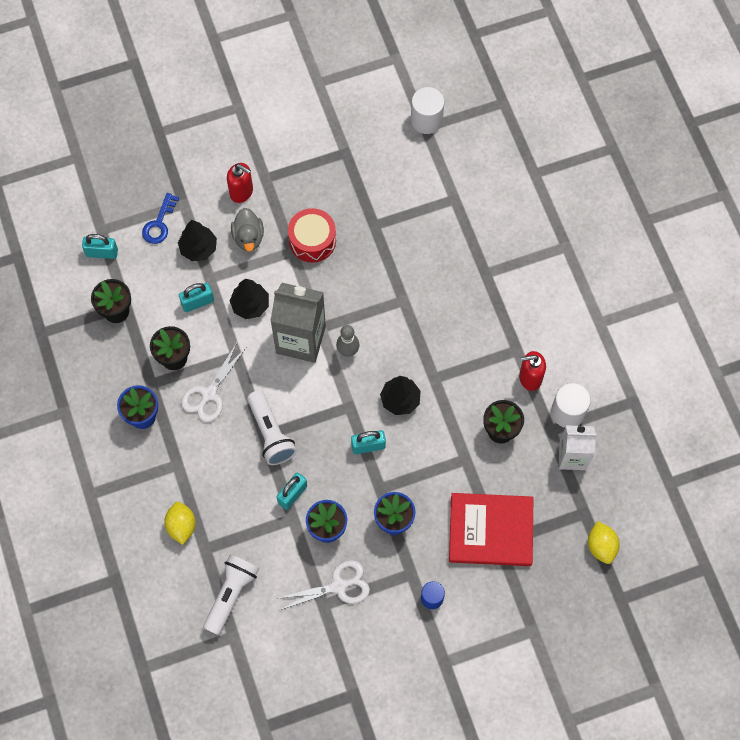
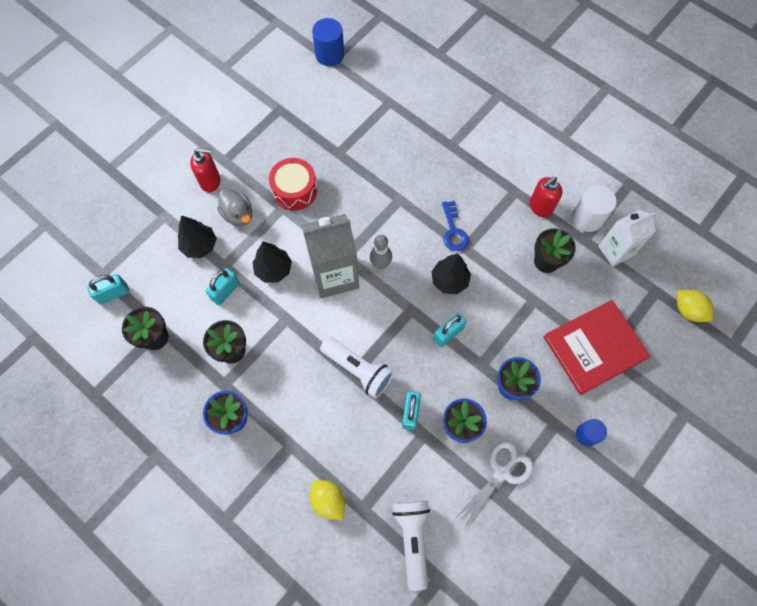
camera: 30 degrees left, 0 degrees up
blue key [142,193,179,244] -> blue key moved to [442,201,469,251]
white scissors [181,343,246,422] -> none
white cylinder [411,87,445,134] -> blue cylinder [312,18,344,66]

